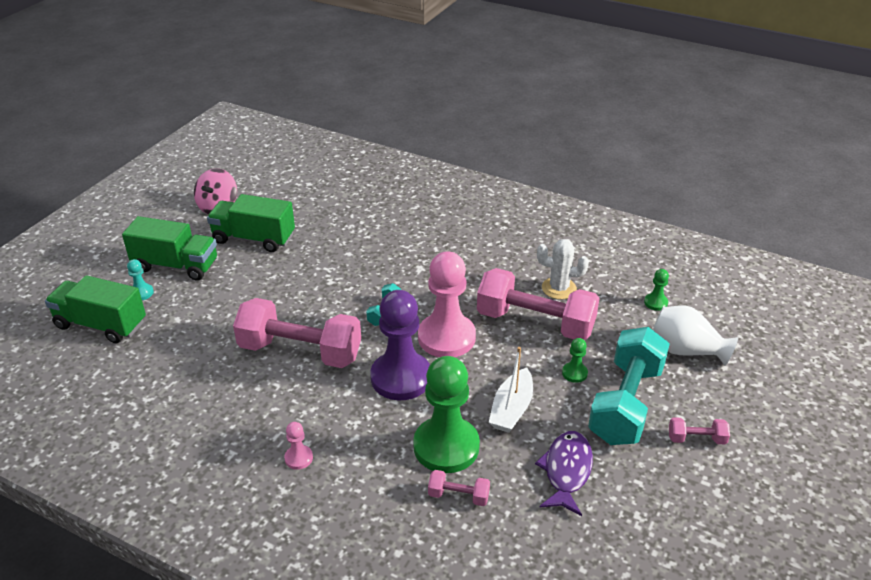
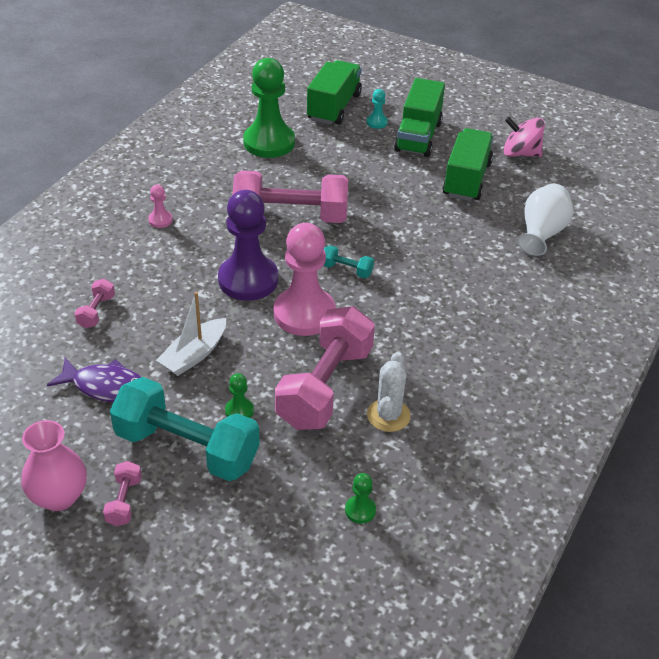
camera: 90 degrees right, 5 degrees up
pink dumbbell [233,298,361,368] -> pink dumbbell turned 75 degrees clockwise [232,170,348,223]
green pawn [413,356,480,473] -> green pawn moved to [243,58,295,158]
white boat [489,347,533,433] -> white boat turned 75 degrees counterclockwise [156,292,226,376]
white vase [652,305,738,366] -> white vase moved to [517,184,573,256]
none -> pink vase [21,420,87,511]

